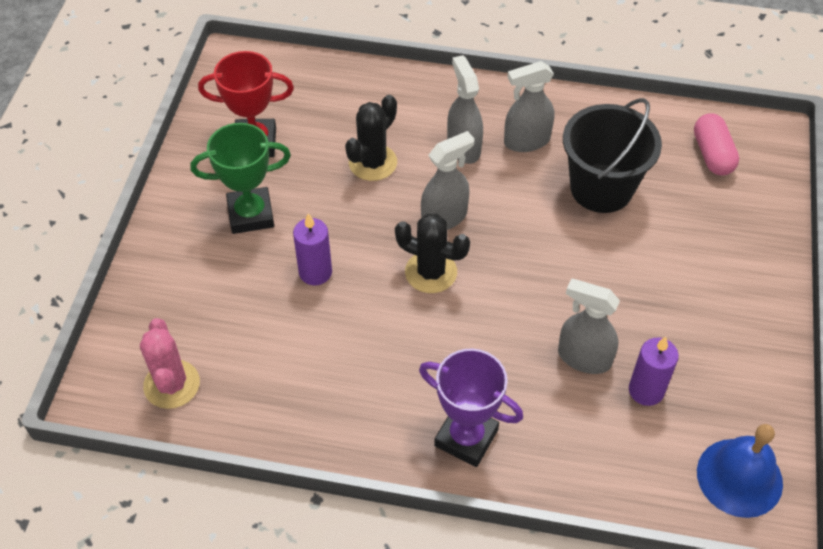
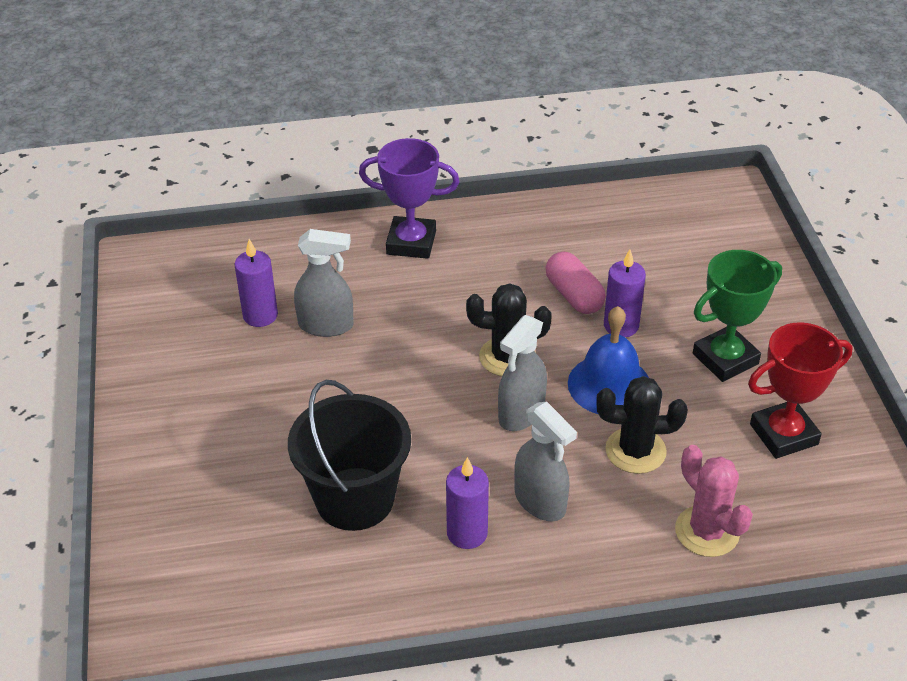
camera: 160 degrees right, 10 degrees down
pink cactus [140,318,200,409] -> pink cactus moved to [675,445,753,557]
black cactus [345,95,397,181] -> black cactus turned 75 degrees clockwise [596,376,688,474]
grey spray bottle [504,61,555,152] -> purple candle [446,457,489,549]
pink capsule [694,114,739,176] -> pink capsule moved to [546,251,606,314]
blue bell [697,424,783,518] -> blue bell moved to [568,306,649,414]

